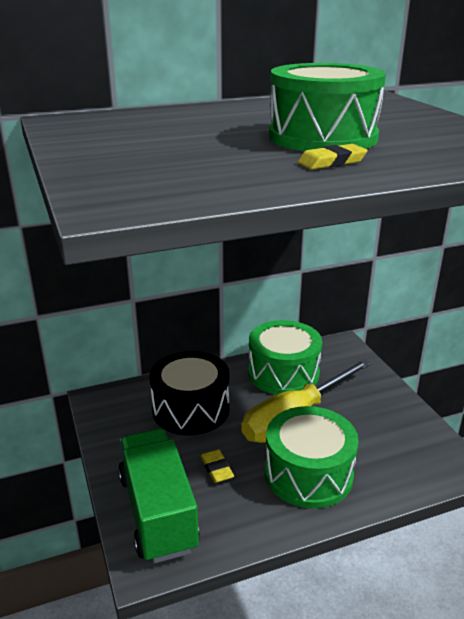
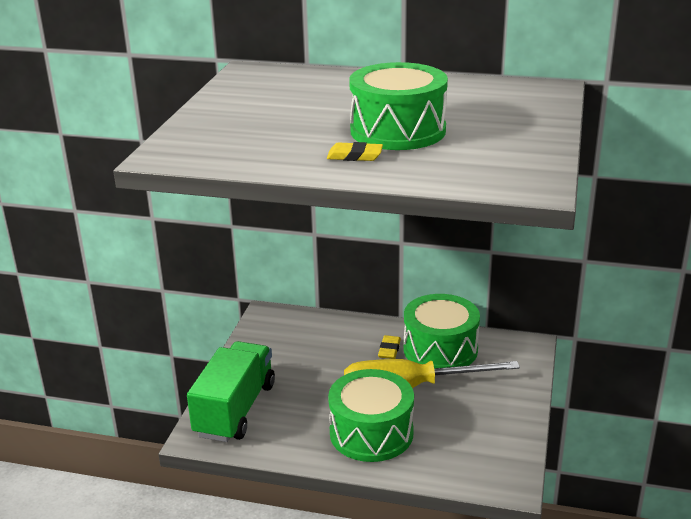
camera: 35 degrees right, 0 degrees up
black drum [149,351,230,436] -> none
yellow eraser [200,449,234,483] -> yellow eraser moved to [378,335,401,359]

